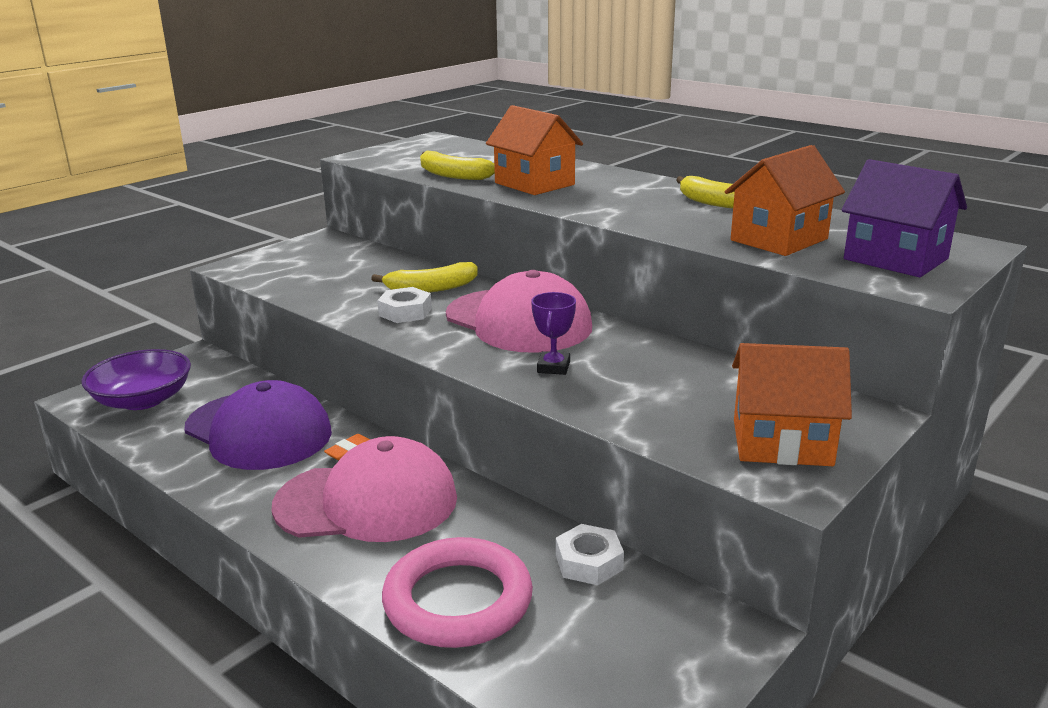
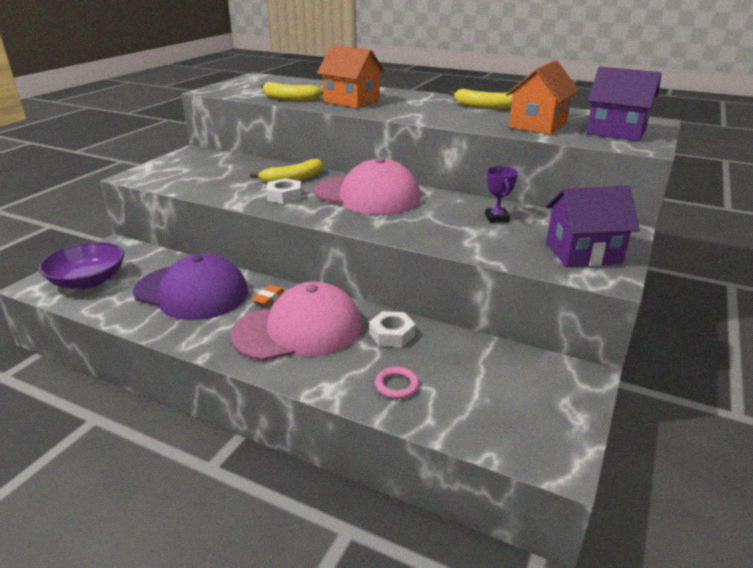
camera: 15 degrees left, 5 degrees up
pink ring [382,537,533,648] -> pink ring [375,367,420,399], size x0.43
purple trophy [531,292,576,375] -> purple trophy moved to [485,166,518,223]
white nut [556,524,624,585] -> white nut moved to [369,311,415,347]
orange house [732,343,852,466] -> purple house [546,186,640,267]

